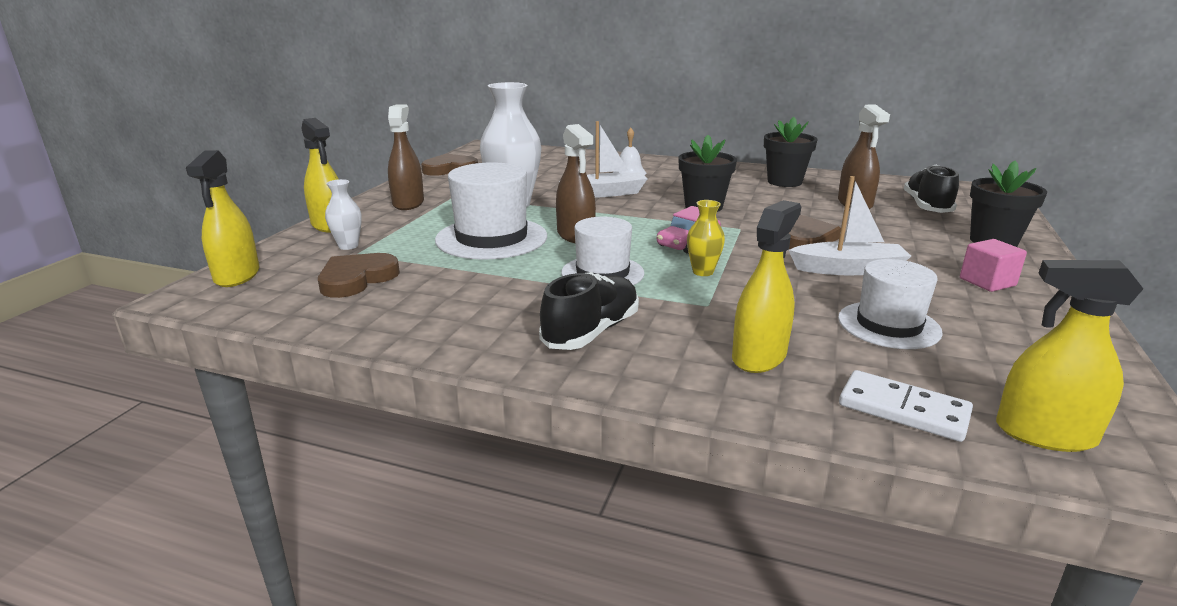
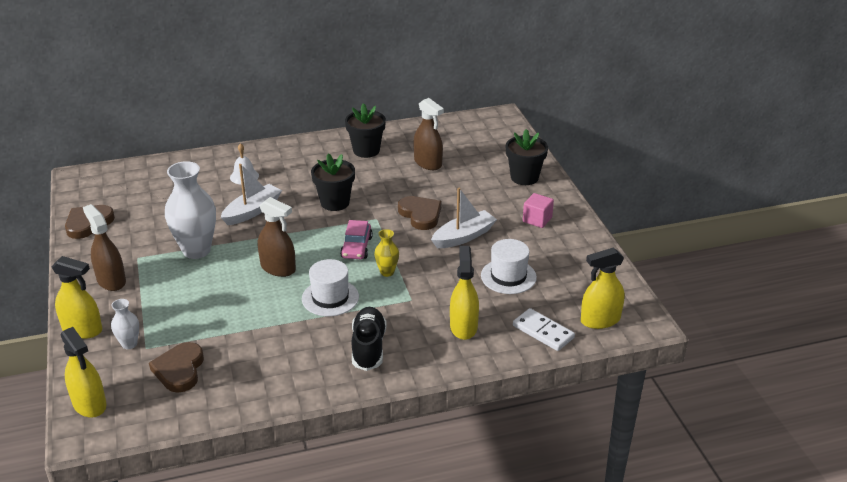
camera: 35 degrees left, 10 degrees up
white hat [435,162,547,260] -> none
white domino [839,370,973,442] -> white domino turned 45 degrees clockwise [513,308,575,351]
black shoe [904,164,959,213] -> none

